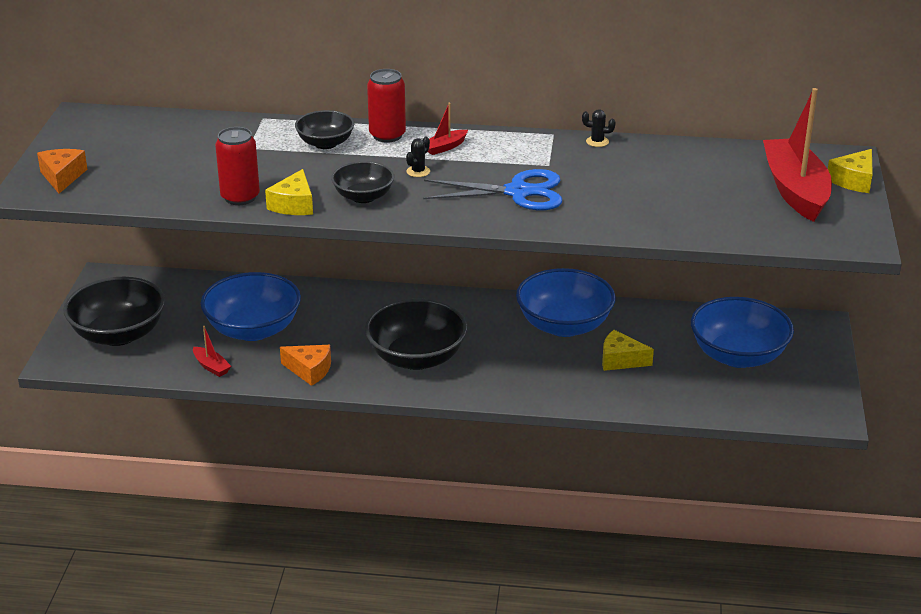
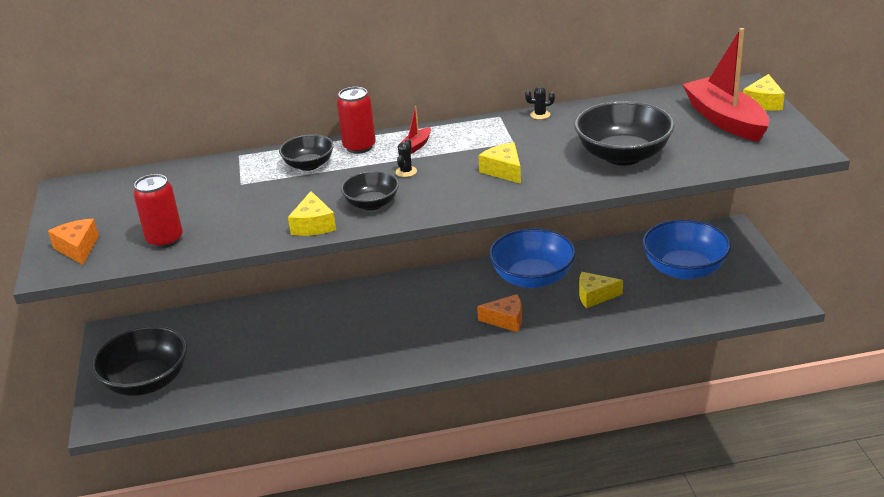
camera: 15 degrees left, 0 degrees up
red boat [193,326,231,377] -> none
blue bowl [200,272,301,341] -> none
red can [215,127,260,205] -> red can moved to [133,174,183,248]
orange cheese [280,345,331,386] -> orange cheese moved to [477,294,522,332]
black bowl [365,299,467,370] -> black bowl moved to [574,101,675,166]
blue scissors [423,169,562,210] -> yellow cheese [478,143,521,184]

